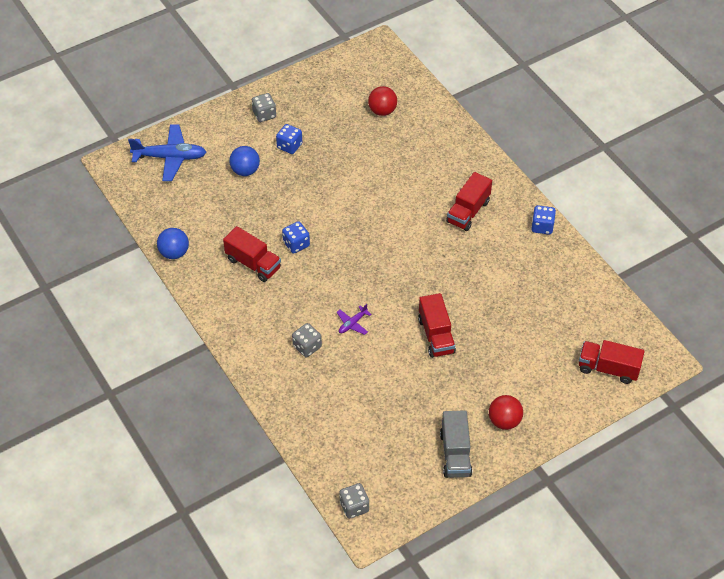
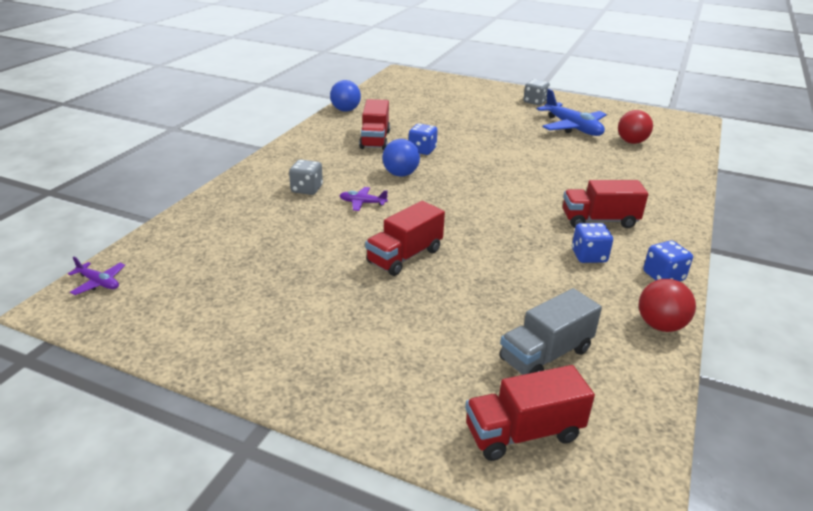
camera: 55 degrees right, 20 degrees down
blue plane [128,124,206,181] -> blue plane moved to [537,89,607,136]
blue ball [229,146,260,176] -> blue ball moved to [382,139,420,177]
blue dice [276,124,302,154] -> blue dice moved to [572,223,613,263]
grey dice [339,483,369,519] -> purple plane [68,257,125,295]
grey truck [440,410,472,478] -> grey truck moved to [499,288,602,375]
red ball [489,395,523,430] -> red ball moved to [639,279,696,332]
red truck [579,340,645,384] -> red truck turned 90 degrees counterclockwise [465,365,595,461]

